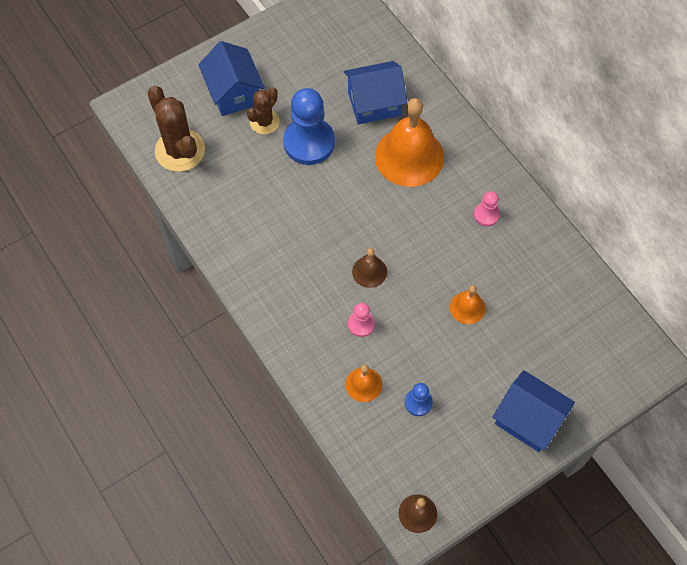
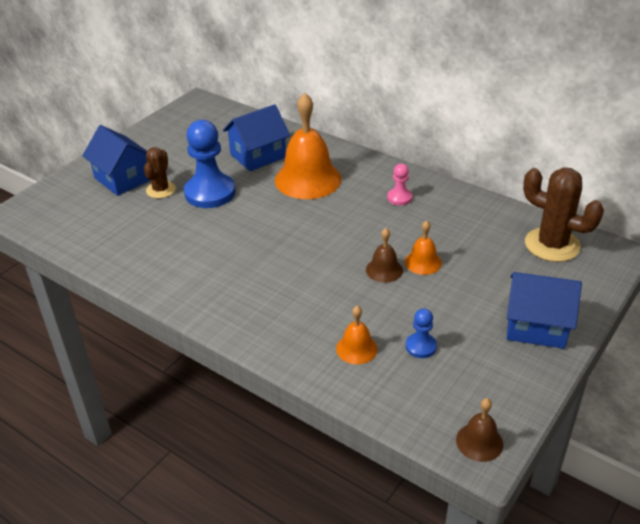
camera: 20 degrees left, 25 degrees down
brown cactus [147,86,205,172] -> brown cactus moved to [523,168,604,262]
pink pawn [348,303,375,337] -> none
brown bell [352,248,387,288] -> brown bell moved to [366,228,403,283]

